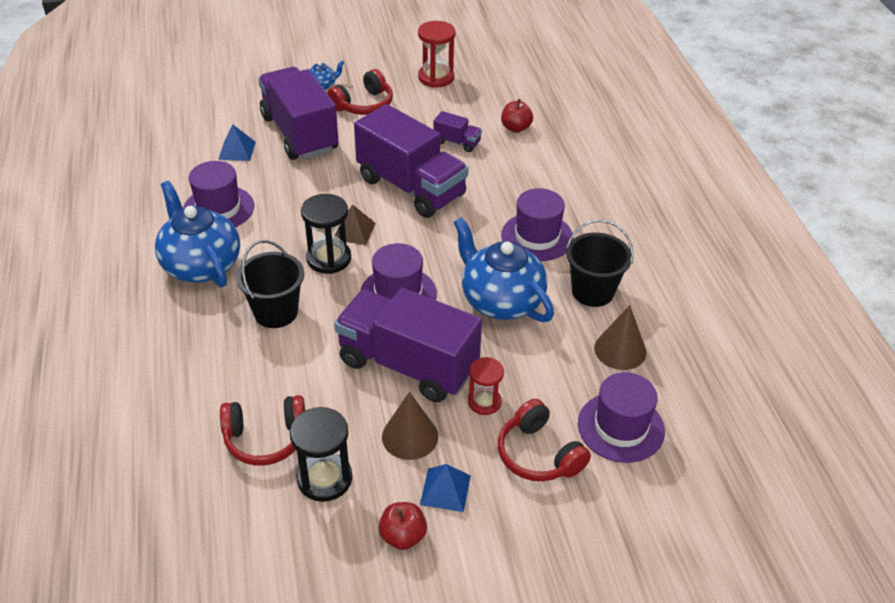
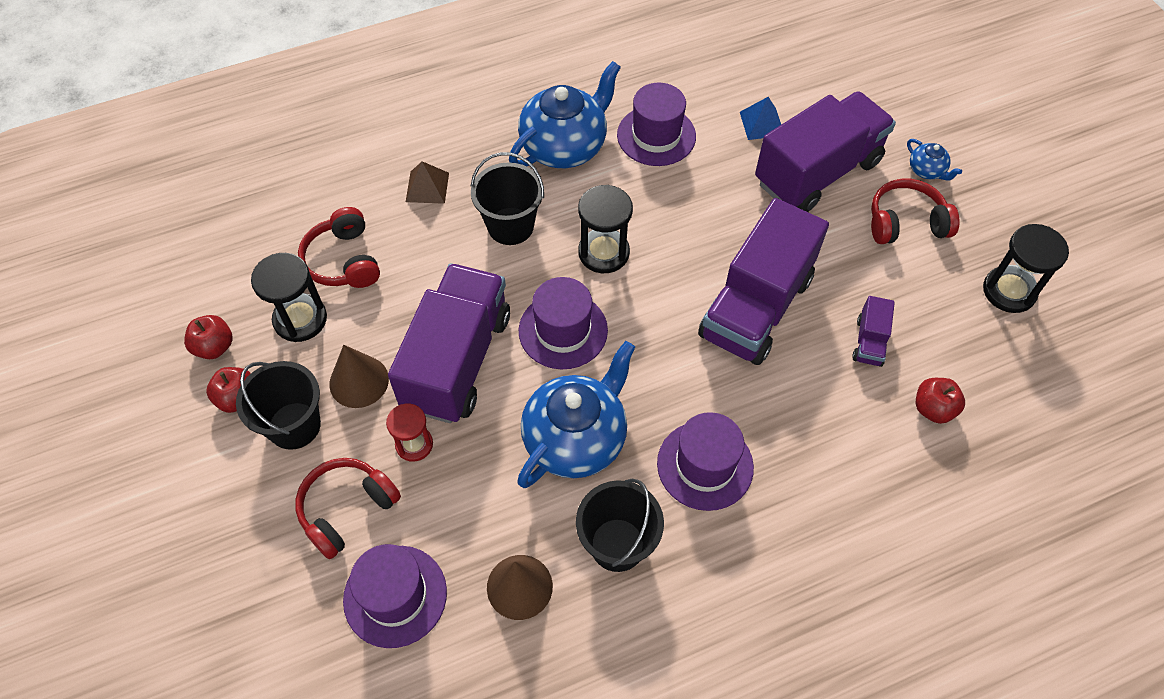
camera: 80 degrees right, 15 degrees up
red headphones [327,69,393,115] -> red headphones turned 135 degrees clockwise [871,179,960,244]
brown pyramid [334,204,376,245] -> brown pyramid moved to [406,161,449,204]
red hourglass [418,21,455,87] -> black hourglass [983,224,1069,313]
blue pyramid [420,464,471,512] -> black bucket [236,361,321,450]
none -> red apple [184,315,232,359]

